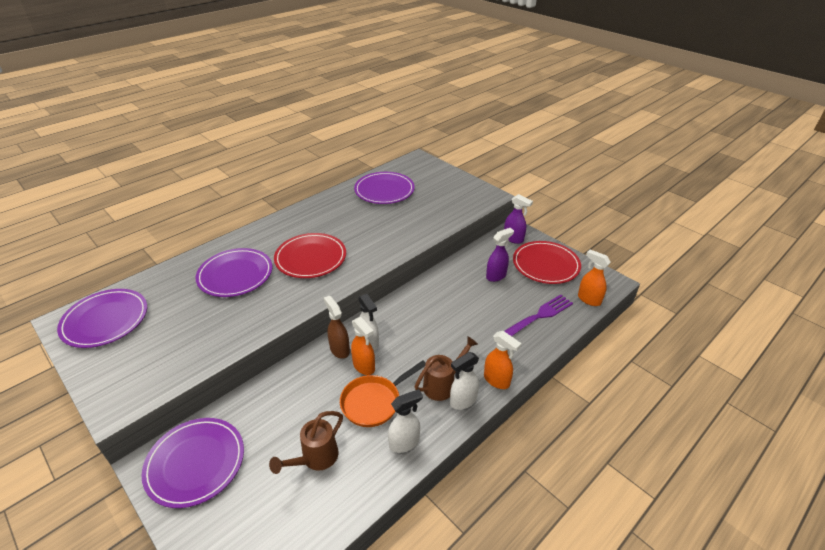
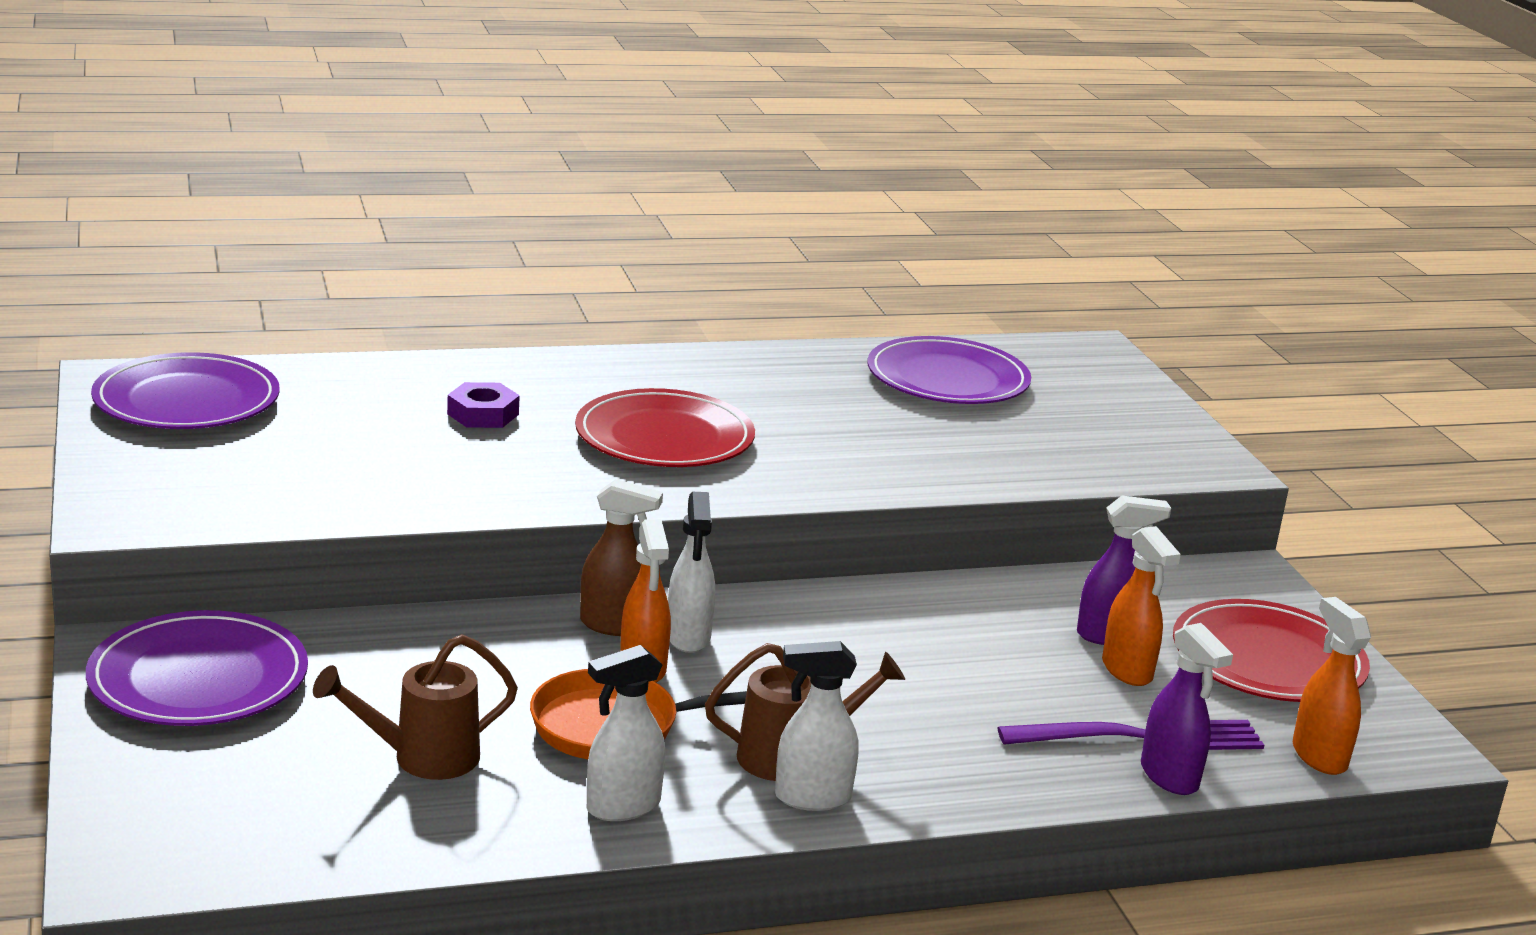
camera: 25 degrees right, 15 degrees down
purple plate [195,248,272,297] -> purple nut [447,382,520,428]
brown spray bottle [324,296,350,359] -> brown spray bottle turned 105 degrees clockwise [580,479,663,636]
white spray bottle [388,389,423,453] -> white spray bottle turned 150 degrees clockwise [587,645,665,821]
orange spray bottle [484,331,521,389] -> orange spray bottle moved to [1102,526,1181,686]
purple spray bottle [504,194,533,244] -> purple spray bottle moved to [1141,623,1233,795]

